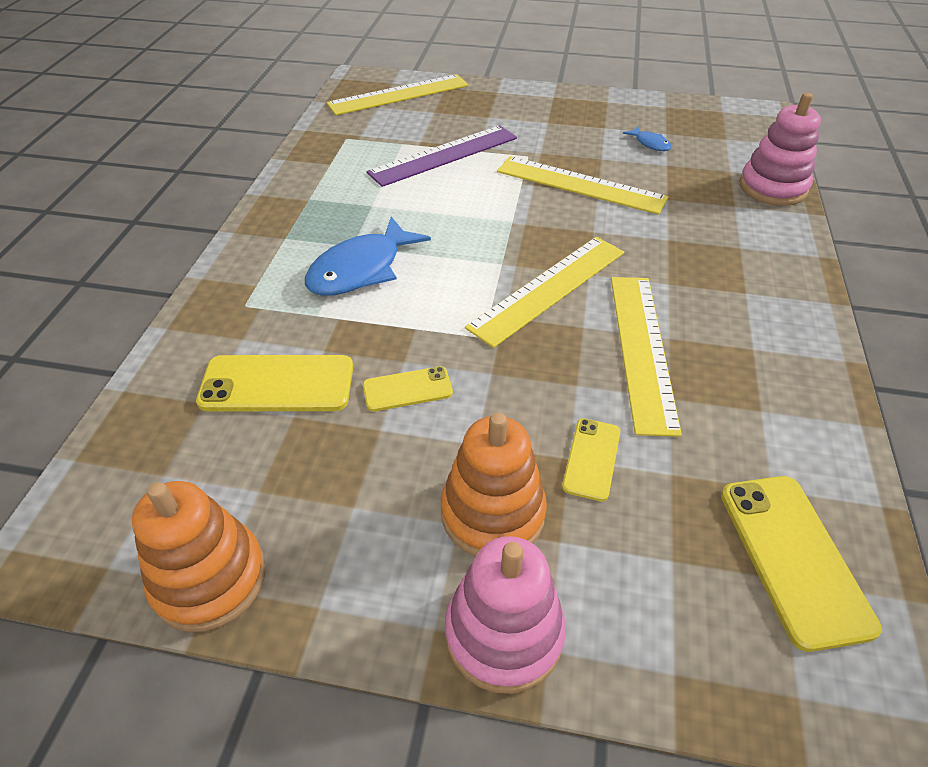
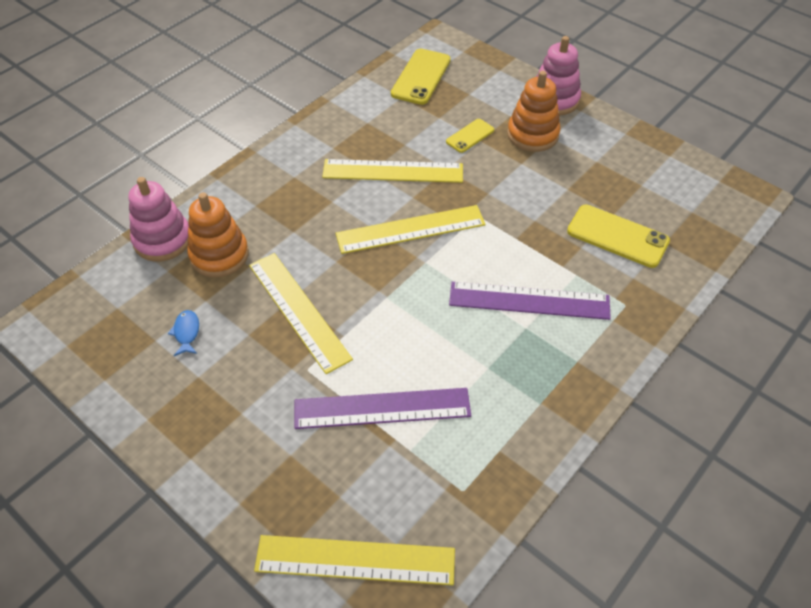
camera: 150 degrees left, 5 degrees up
orange stacking toy [132,481,266,632] -> orange stacking toy moved to [187,192,249,278]
blue fish [305,217,431,296] -> purple ruler [449,282,611,320]
yellow phone [363,366,453,412] -> none
yellow ruler [611,277,682,437] -> yellow ruler turned 60 degrees clockwise [322,159,463,183]

